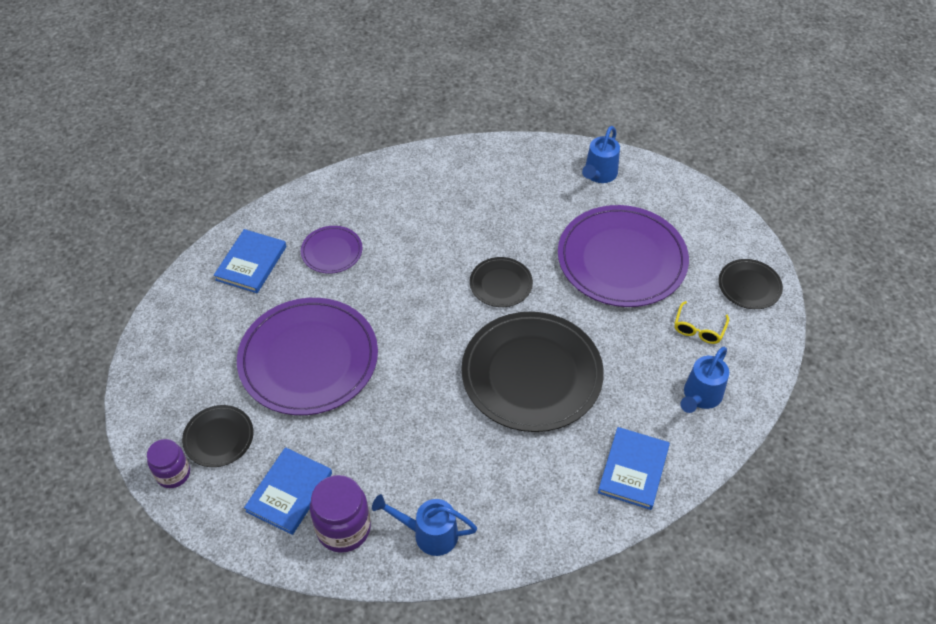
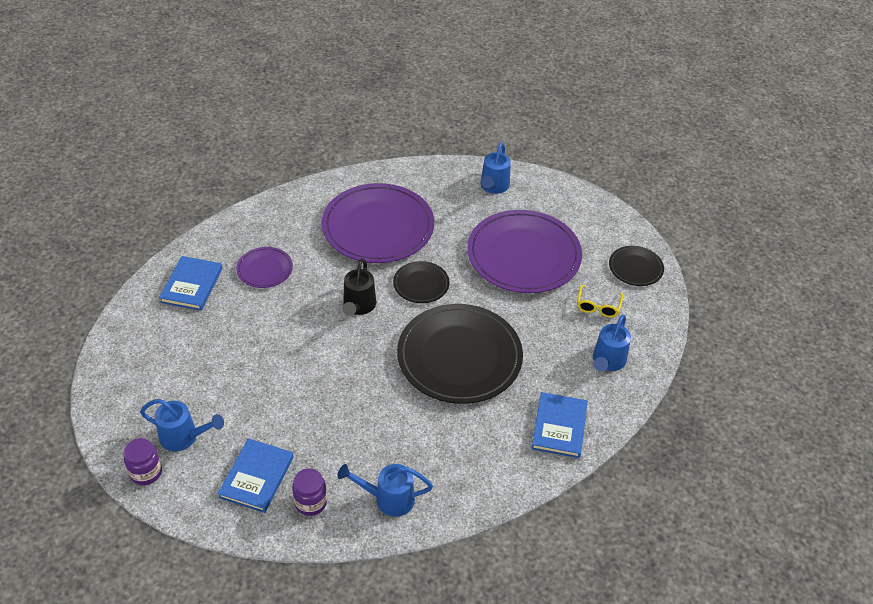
camera: 10 degrees left, 5 degrees down
black plate [182,405,253,467] -> blue watering can [140,399,224,452]
purple plate [237,298,378,415] -> purple plate moved to [322,183,434,263]
purple jar [310,475,371,553] -> purple jar [292,468,327,516], size x0.66
none -> black watering can [342,259,376,316]

